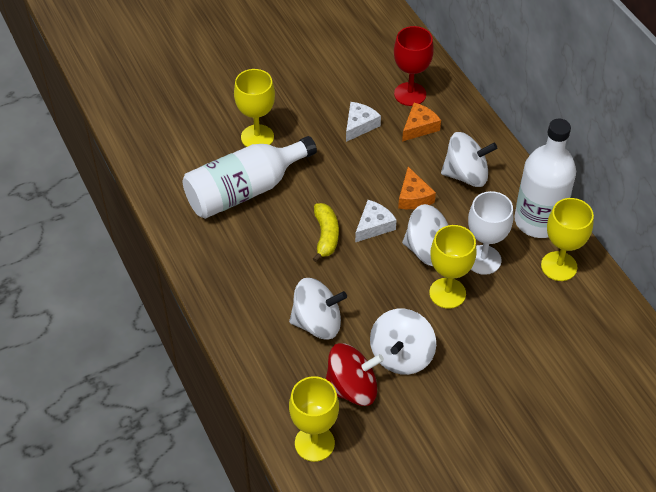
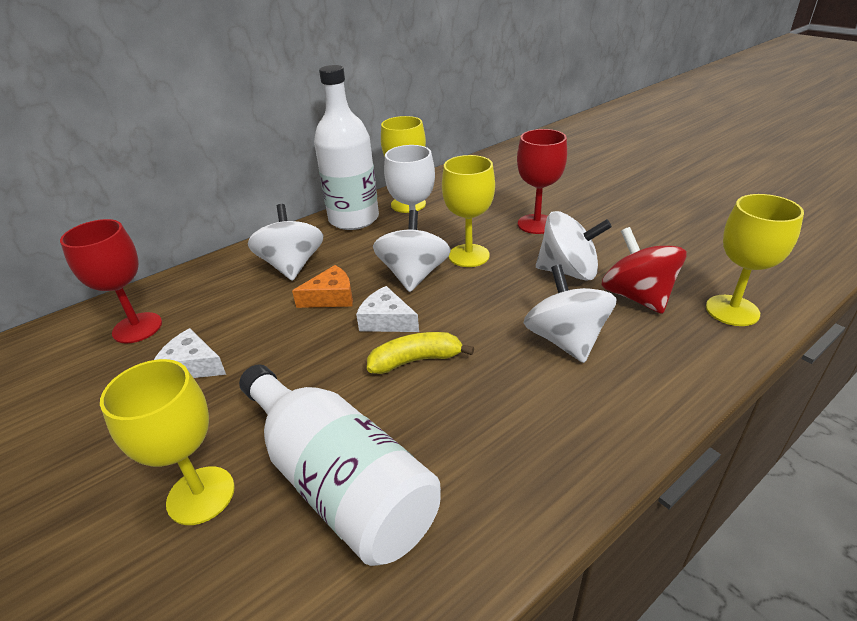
camera: 100 degrees left, 15 degrees down
orange cheese [402,103,441,141] -> none
none -> red goblet [517,129,567,234]

